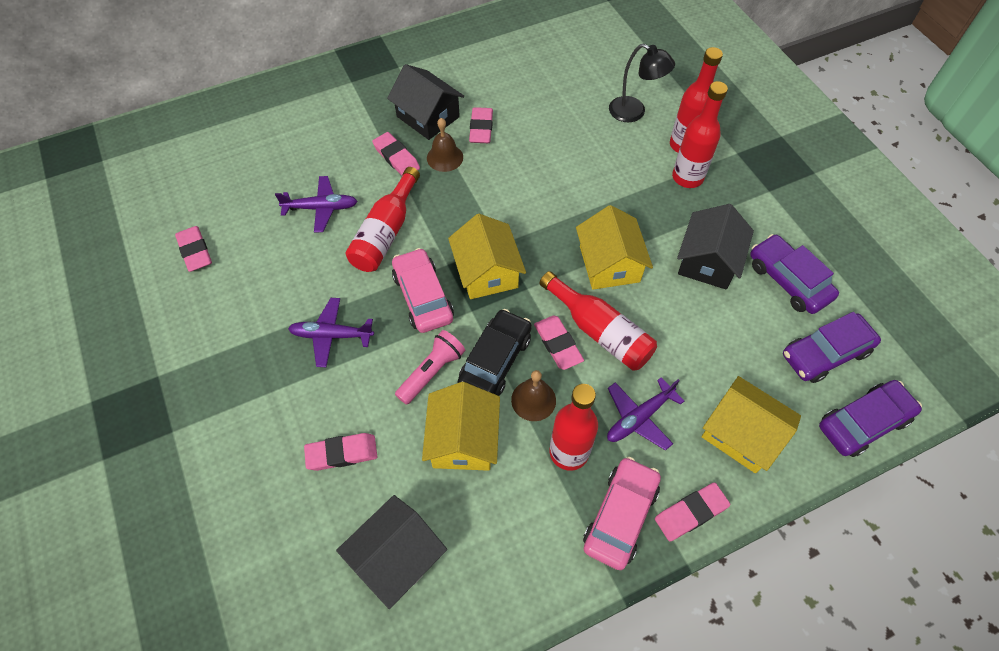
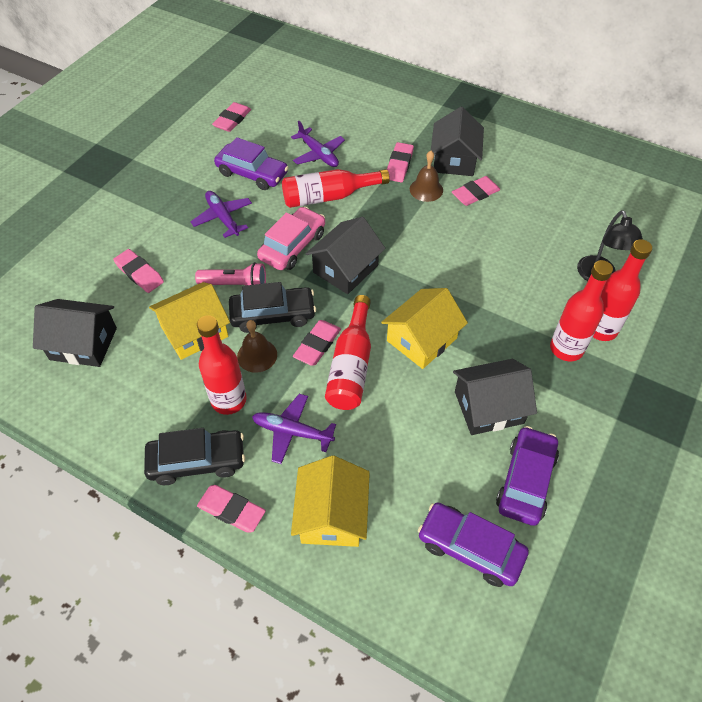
camera: 55 degrees right, 5 degrees down
yellow house [448,214,526,299] -> black house [306,217,385,294]
pink car [583,457,661,570] -> black car [144,428,245,485]
purple car [819,380,922,457] -> purple car moved to [214,137,289,190]

